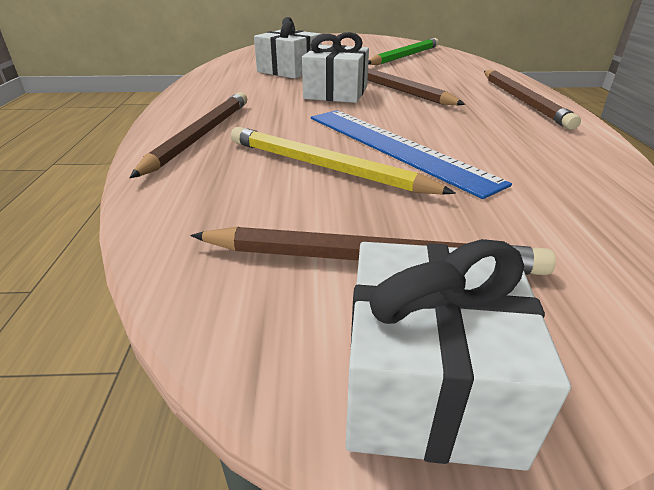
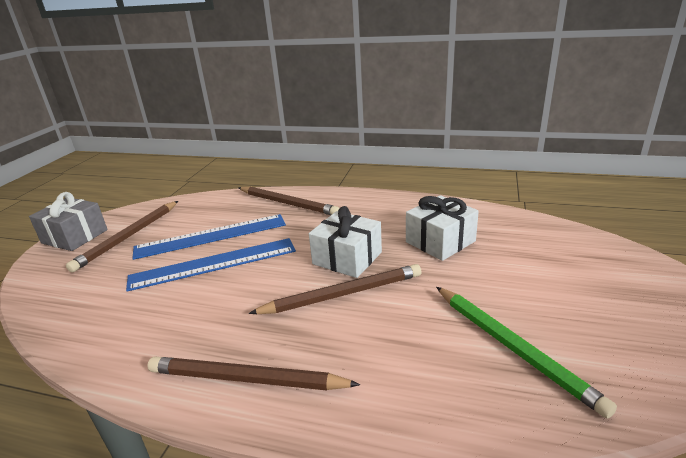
camera: 110 degrees right, 5 degrees down
yellow pencil [231,127,456,195] -> blue ruler [132,214,286,260]
white gift [346,239,571,471] -> grey gift [29,192,108,251]

